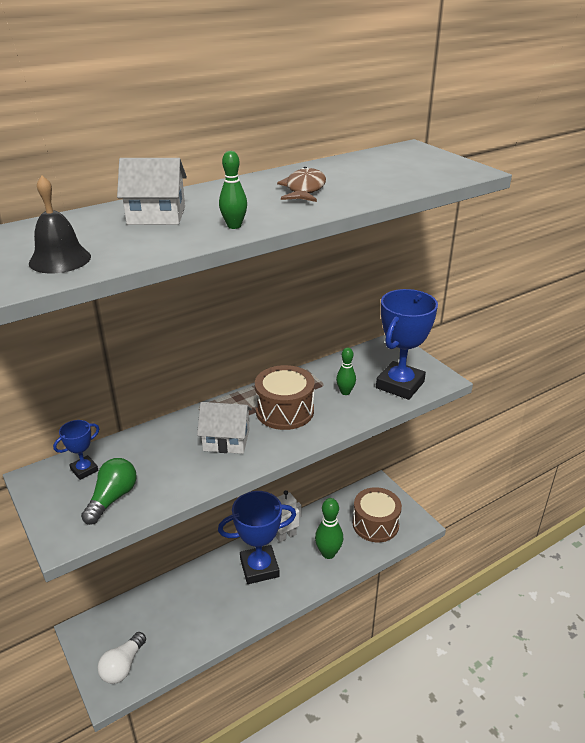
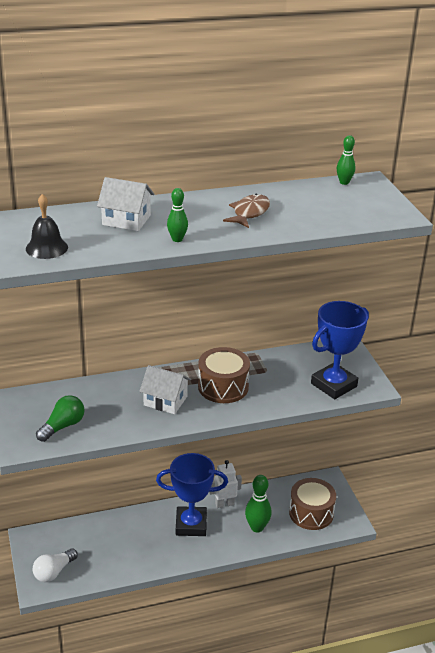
camera: 15 degrees right, 0 degrees up
blue trophy [53,420,100,480] -> none
green bowling pin [336,347,356,395] -> green bowling pin moved to [337,135,356,185]

